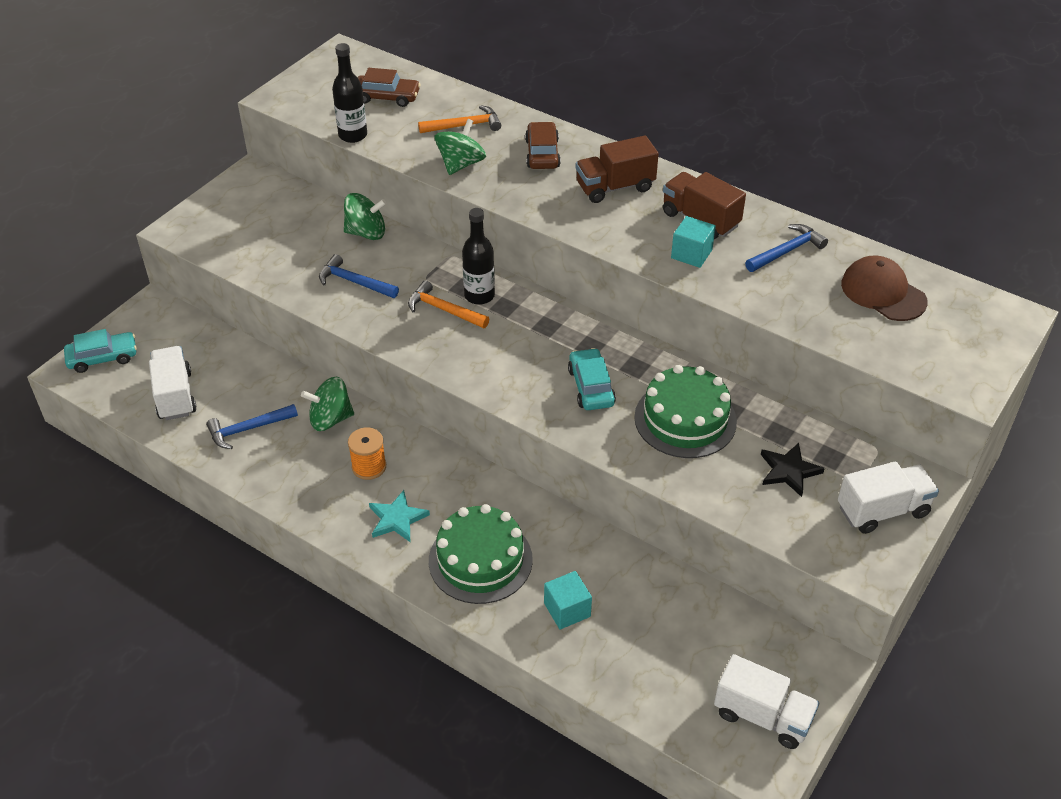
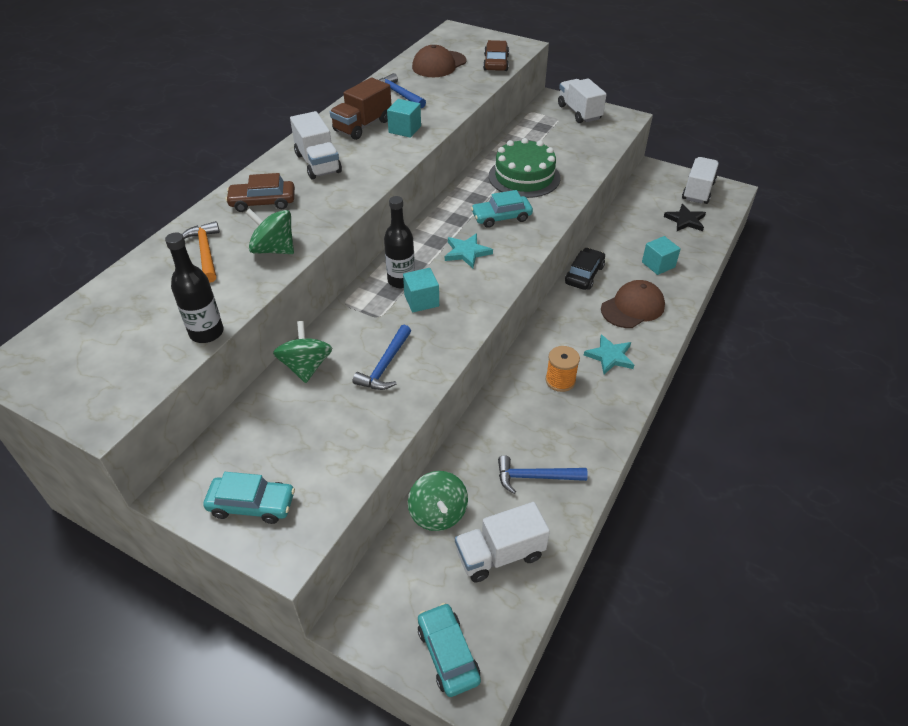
camera: 95 degrees left, 0 degrees up
blue hammer [206,404,298,449] -> blue hammer turned 120 degrees clockwise [498,455,588,494]
green spinning top [301,377,354,431] -> green spinning top moved to [408,471,468,531]
brown car [358,68,421,107] -> brown car moved to [483,40,509,71]
orange hammer [408,280,489,328] -> turquoise cube [403,268,439,312]
green cake [429,504,533,604] -> brown cap [601,280,665,328]
brown truck [575,136,659,203] -> white truck [290,111,342,179]
black star [761,443,825,497] -> black star moved to [664,204,706,231]
none -> turquoise car [203,472,295,524]
none -> turquoise star [445,233,493,268]
none -> black car [565,248,605,290]

